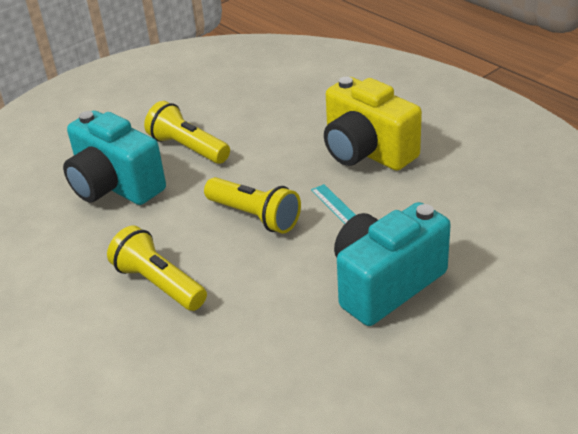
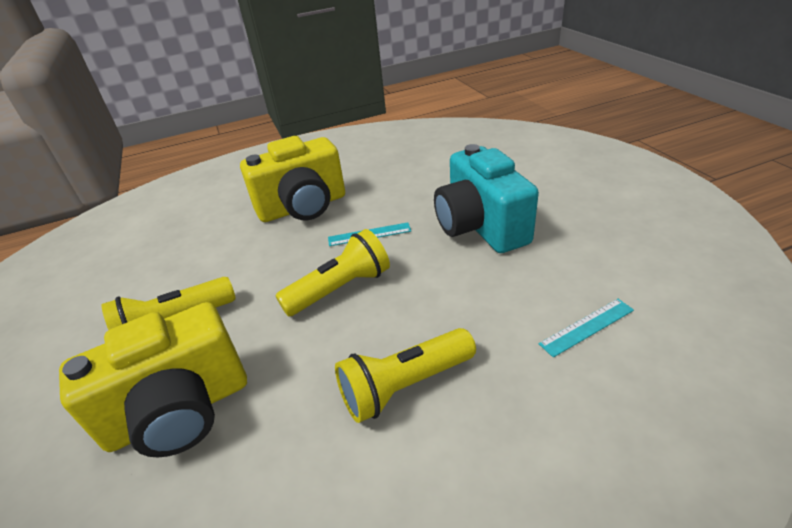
camera: 70 degrees left, 0 degrees up
turquoise camera [63,111,166,205] -> yellow camera [59,302,247,458]
none -> turquoise ruler [539,299,634,358]

